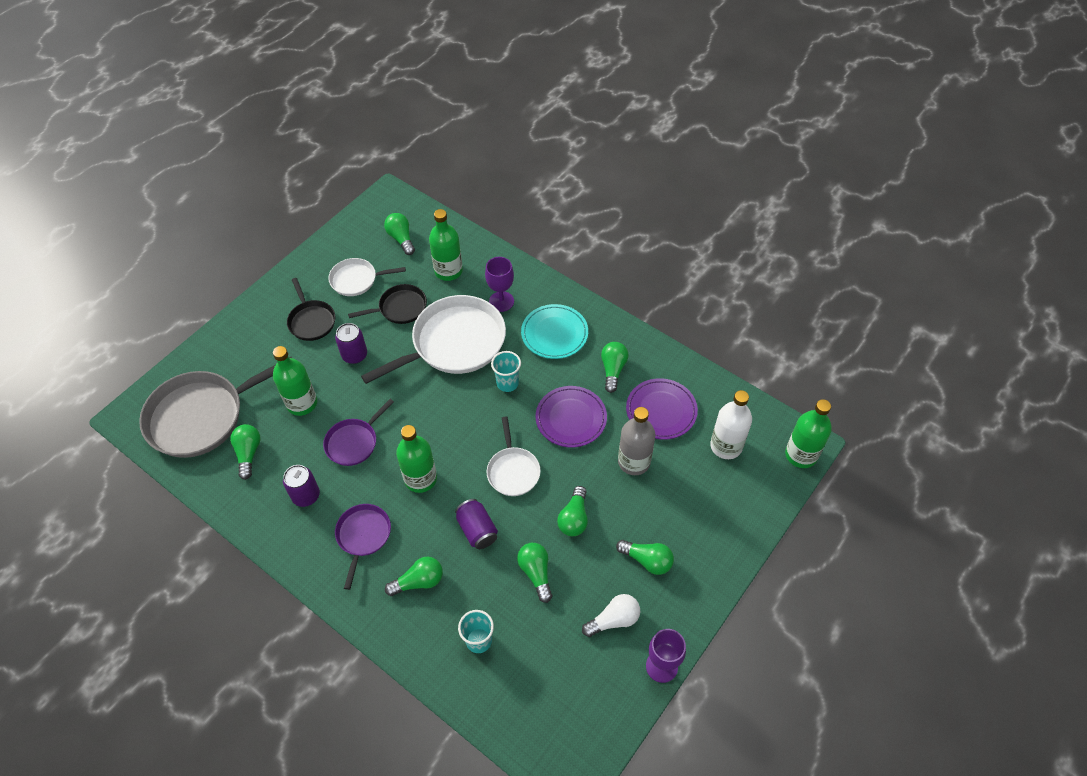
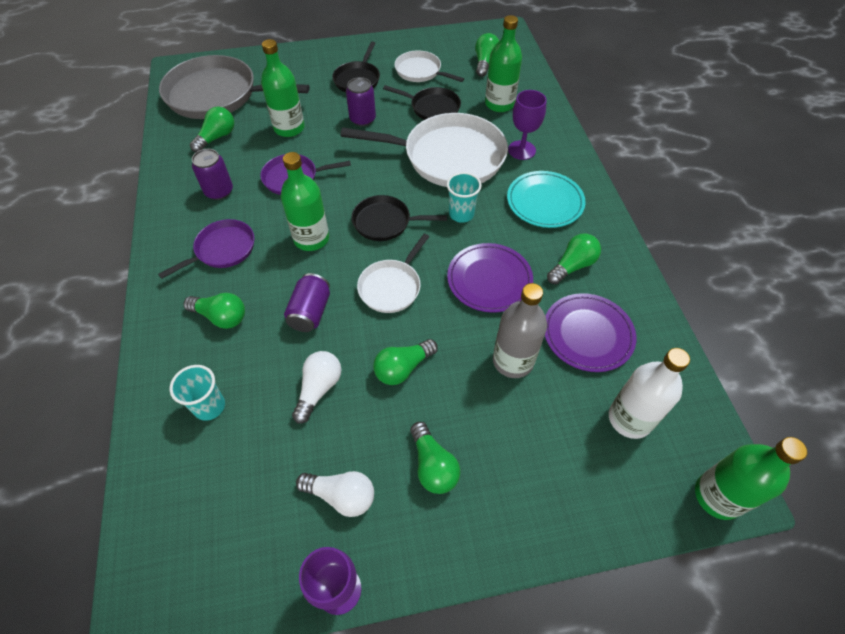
camera: 40 degrees right, 0 degrees up
green light bulb [517,543,552,603] -> white light bulb [292,351,341,423]
none -> black pan [351,195,447,241]

